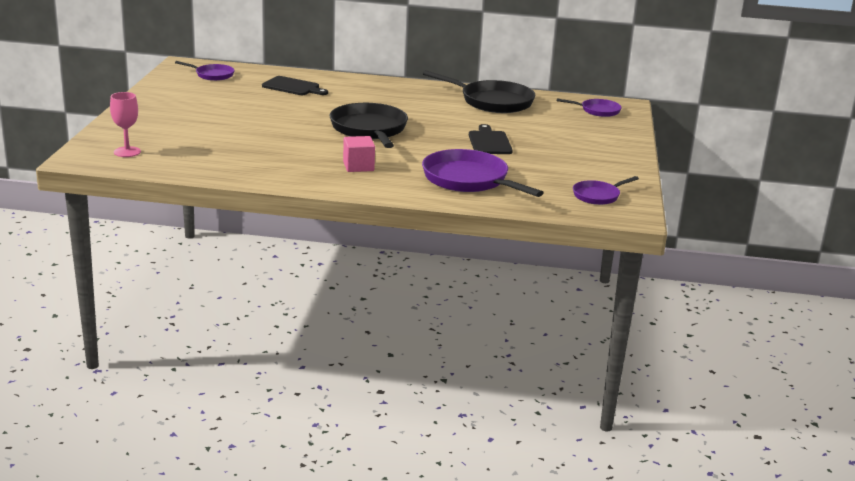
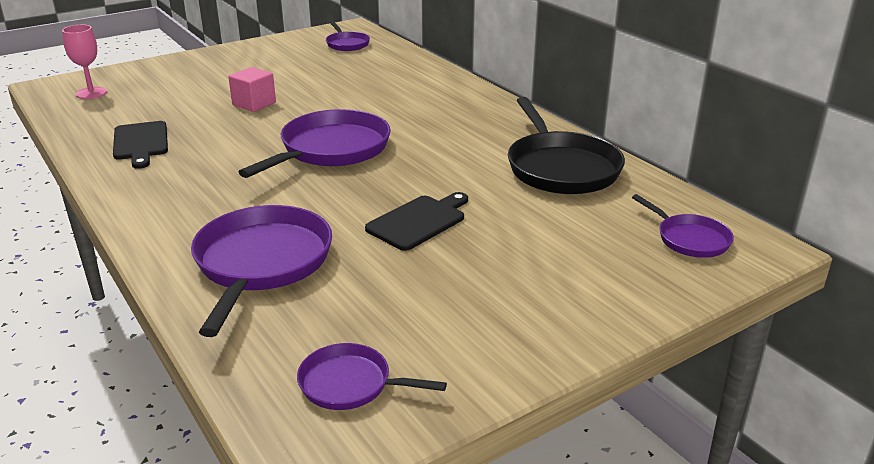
camera: 50 degrees right, 5 degrees up
black cutting board [262,76,328,95] -> black cutting board moved to [113,121,168,169]
black pan [329,103,408,148] -> purple pan [239,109,391,178]
pink cube [343,136,375,172] -> pink cube moved to [228,67,276,112]

